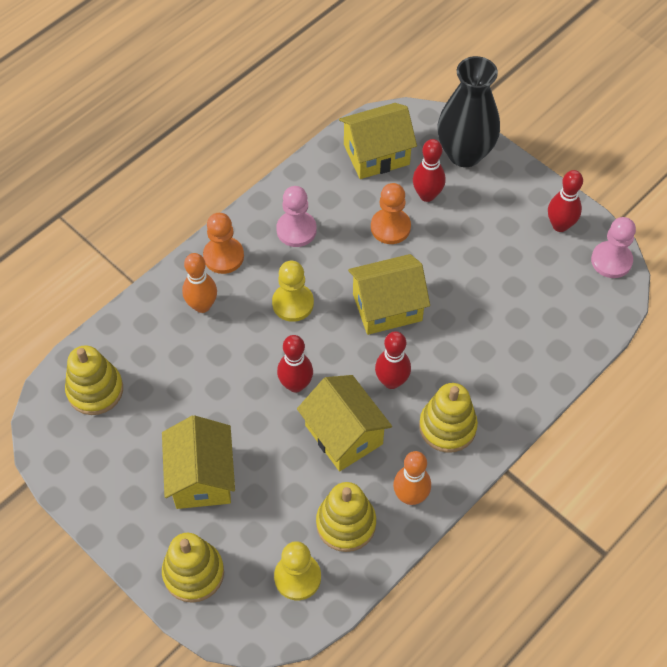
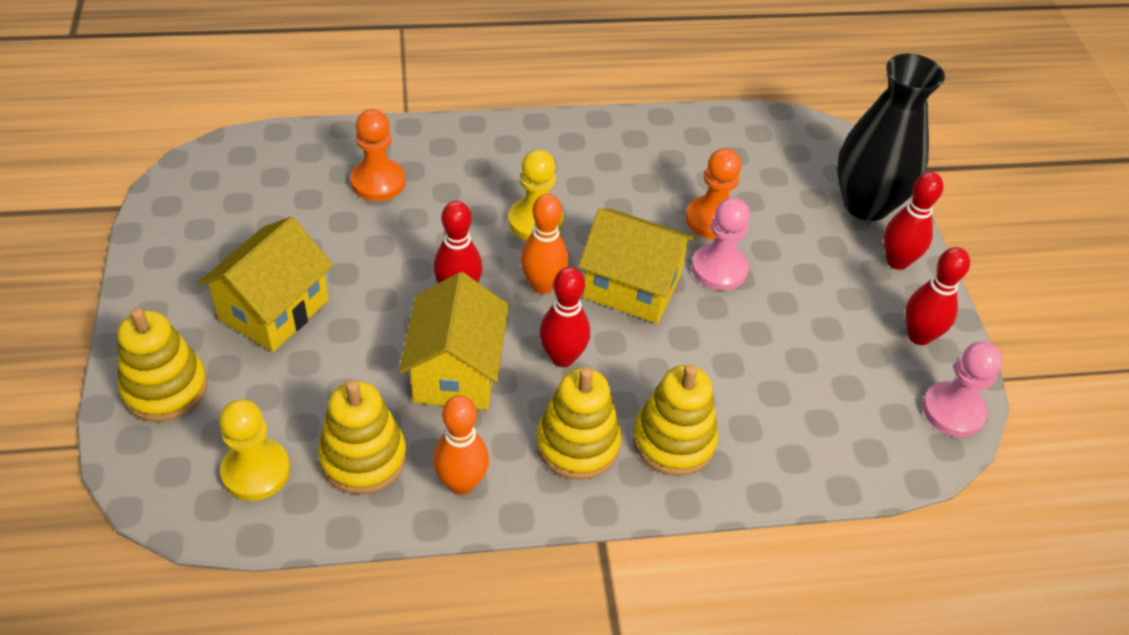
camera: 35 degrees right, 10 degrees down
yellow stacking toy [65,345,123,415] -> yellow stacking toy moved to [633,364,718,476]
orange bowling pin [182,253,217,313] -> orange bowling pin moved to [520,193,568,294]
orange pawn [203,213,244,274] -> orange pawn moved to [351,109,405,201]
pink pawn [276,186,317,247] -> pink pawn moved to [692,197,750,290]
yellow house [339,103,417,179] -> none
red bowling pin [413,139,446,202] -> red bowling pin moved to [884,172,943,270]

